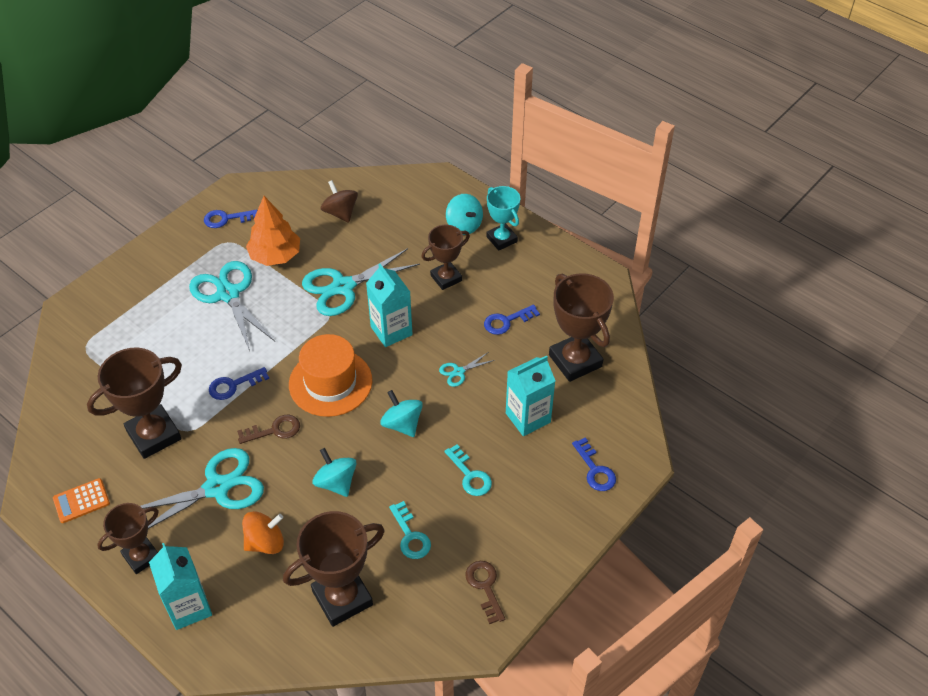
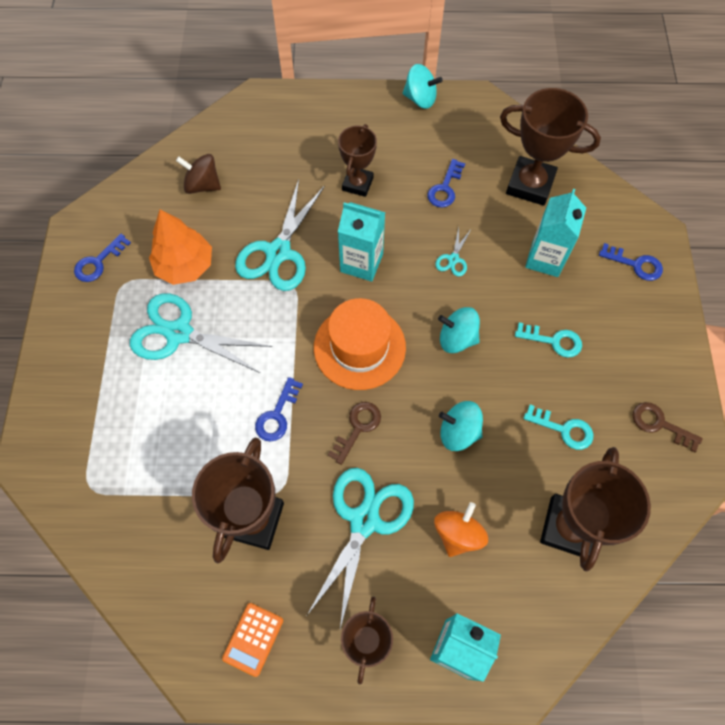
camera: 40 degrees left, 15 degrees up
turquoise spinning top [446,194,483,235] -> turquoise spinning top moved to [403,64,443,109]
turquoise trophy [486,186,520,251] -> none

